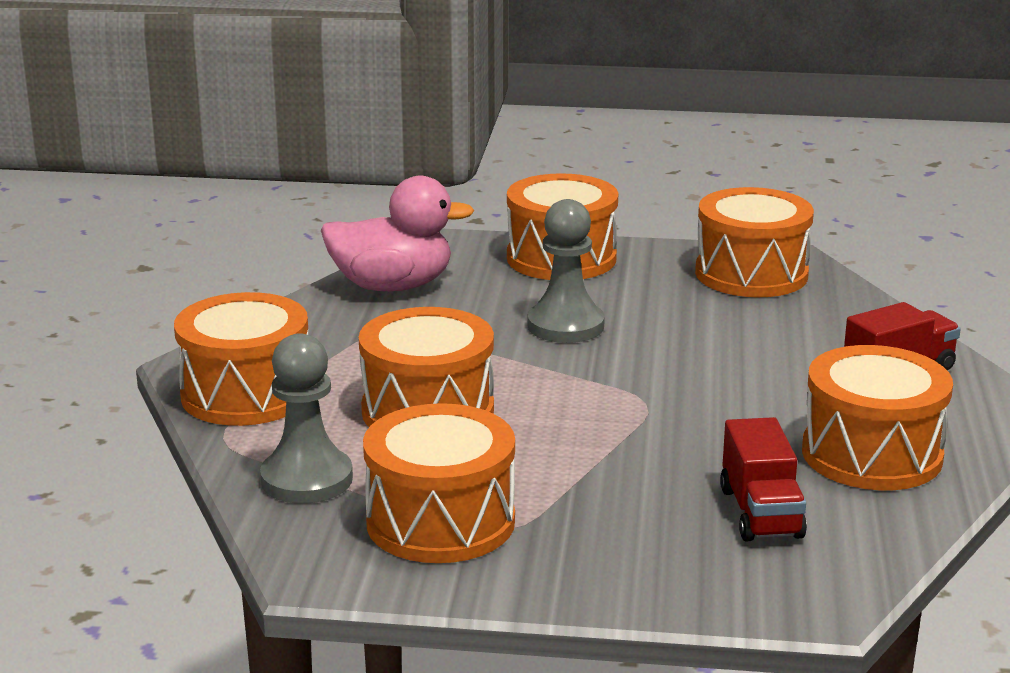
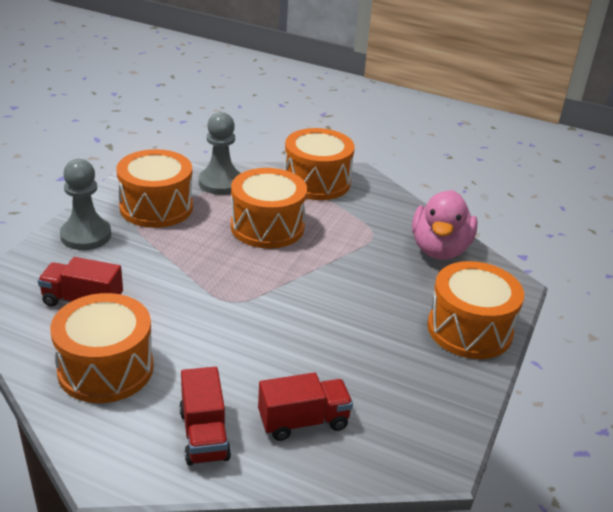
camera: 105 degrees right, 10 degrees up
grey pawn [527,199,605,343] -> grey pawn moved to [60,159,111,250]
orange drum [695,187,814,297] -> none
none -> red truck [258,372,353,441]

